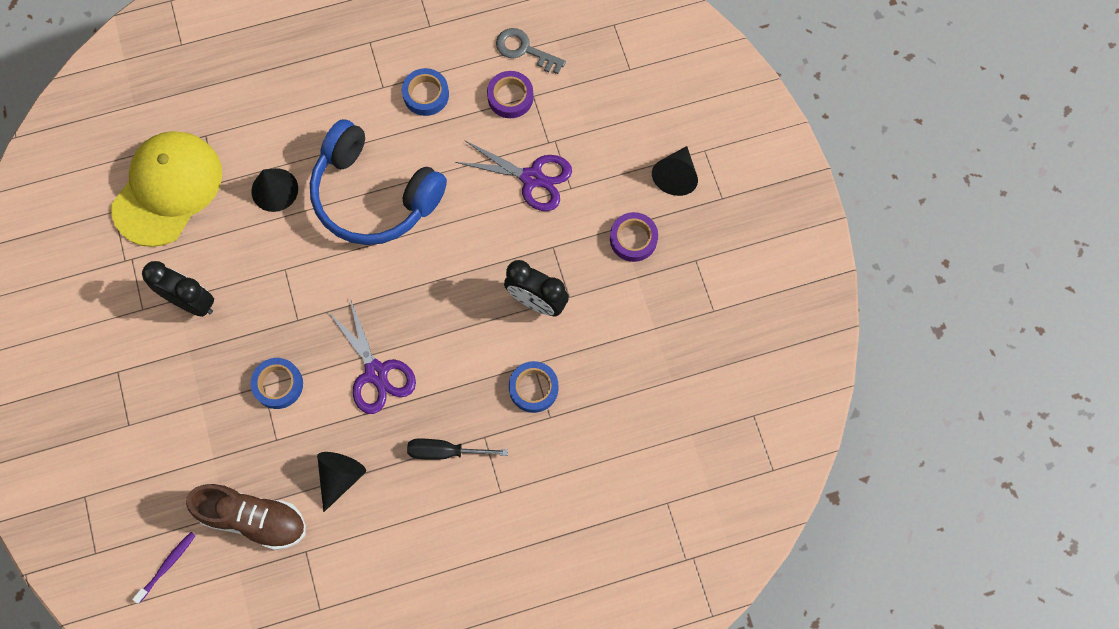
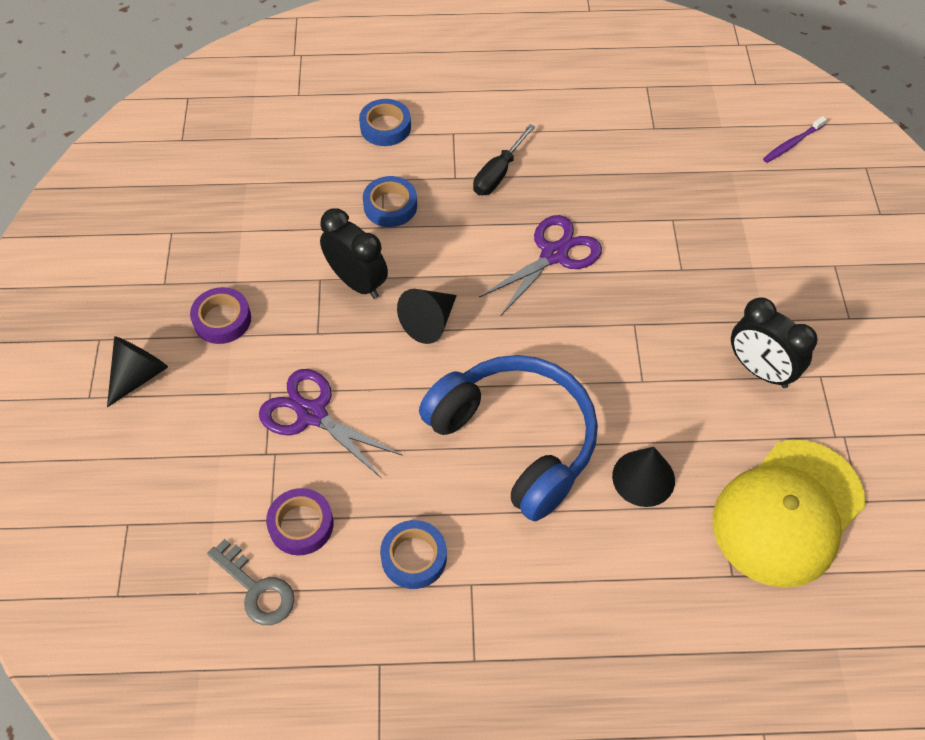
camera: 165 degrees left, 15 degrees down
brown shoe [186,484,306,550] -> none
blue tape [250,358,303,409] -> blue tape moved to [359,99,411,146]
black cone [317,452,366,512] -> black cone moved to [397,289,457,344]
purple scissors [327,299,416,414] -> purple scissors turned 60 degrees clockwise [479,215,602,315]
black screwdriver [407,439,508,460] -> black screwdriver turned 105 degrees clockwise [473,124,535,196]

